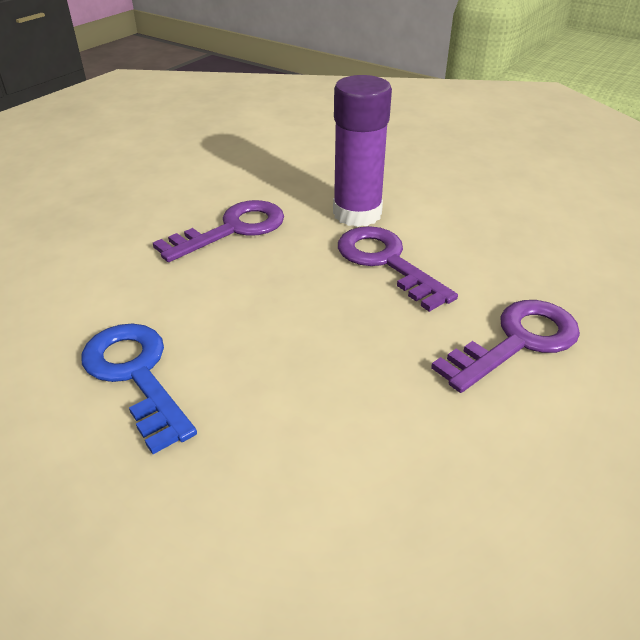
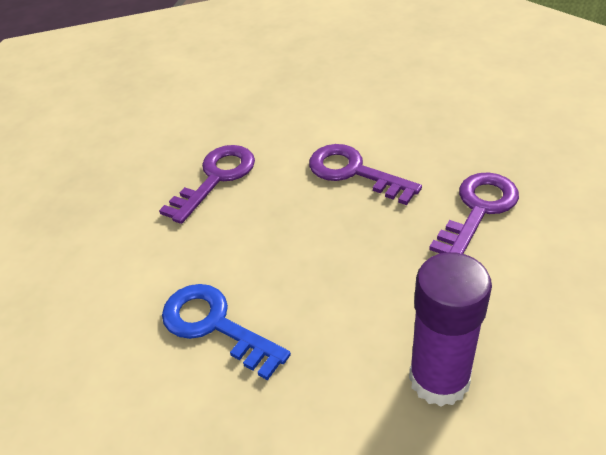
camera: 15 degrees left, 5 degrees up
purple glue stick [333,75,392,227] -> purple glue stick moved to [409,252,492,407]

